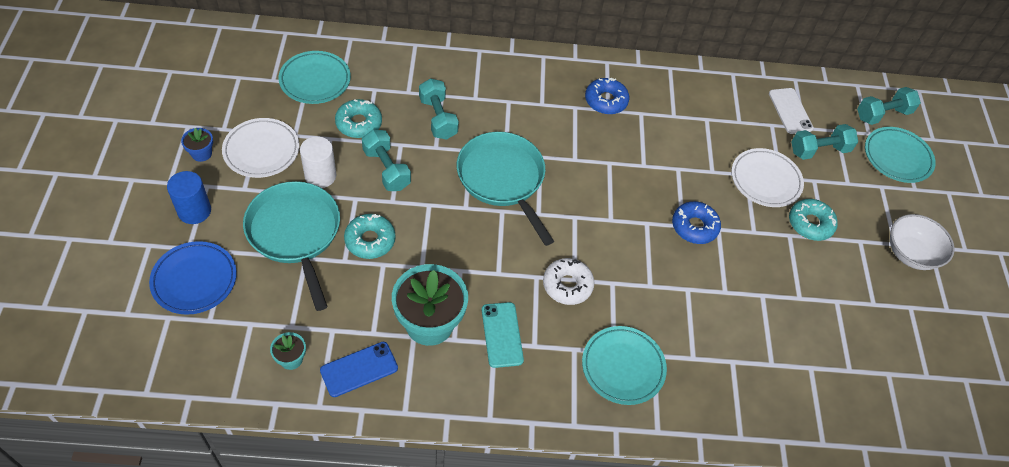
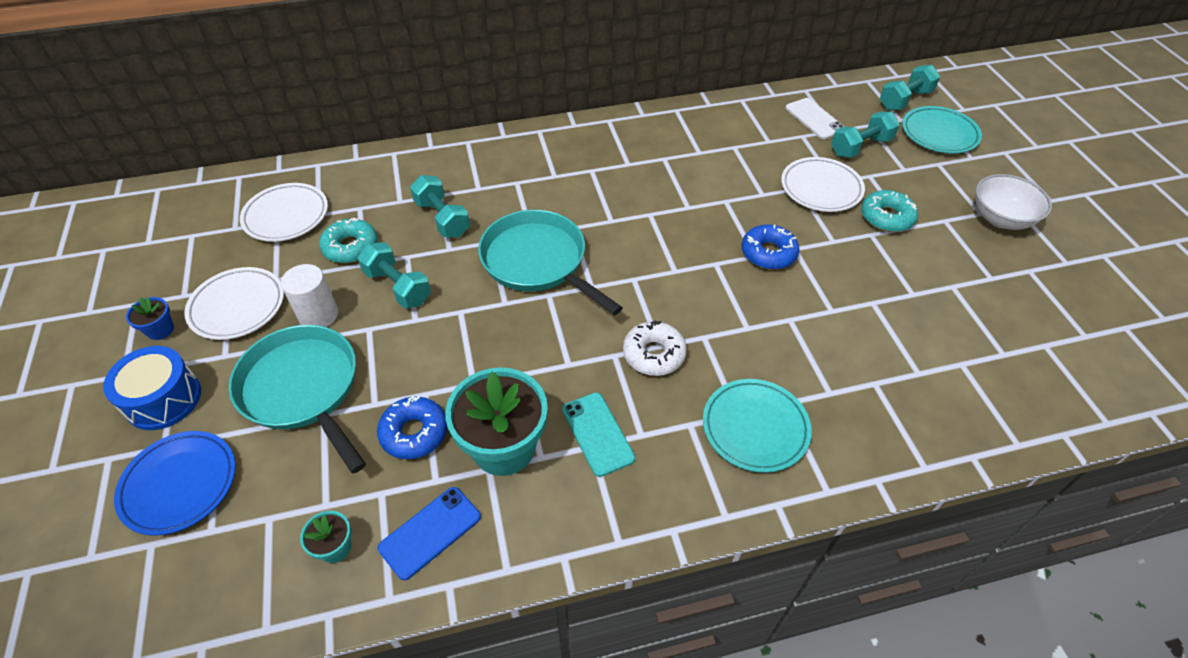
camera: 10 degrees left, 5 degrees down
blue cylinder [167,171,211,224] -> blue drum [103,346,201,430]
turquoise plate [279,51,351,104] -> white plate [240,183,328,242]
turquoise donut [344,214,396,259] -> none
blue donut [585,78,629,114] -> blue donut moved to [377,396,447,459]

